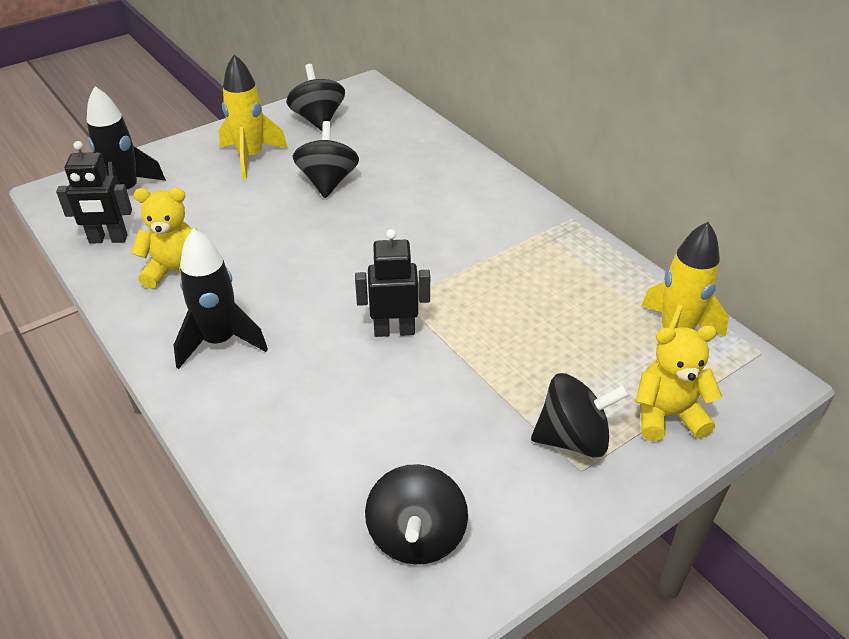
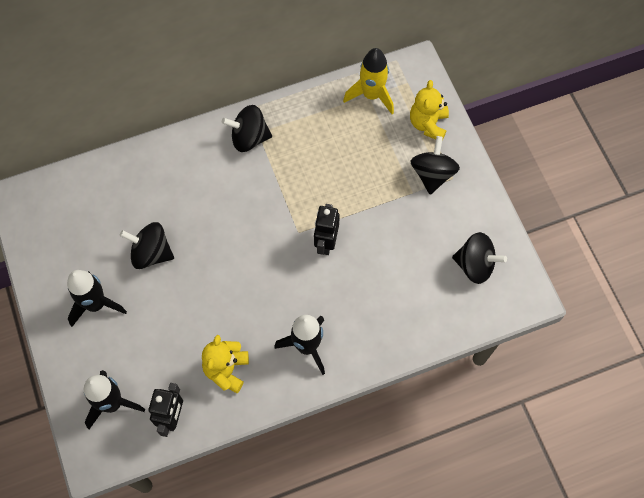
camera: 75 degrees left, 25 degrees up
yellow rocket [219,54,288,180] -> black rocket [67,270,127,327]
black spinning top [286,64,345,131] -> black spinning top moved to [222,105,272,152]

